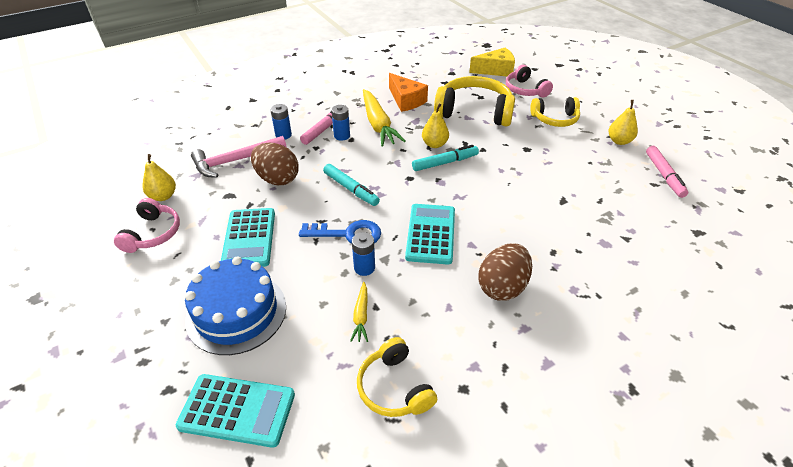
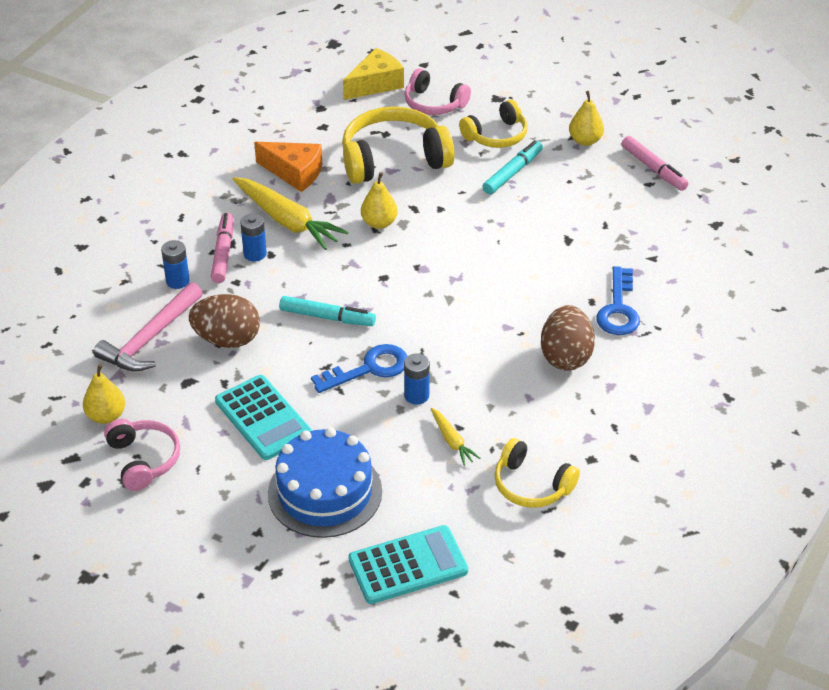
camera: 30 degrees left, 0 degrees up
turquoise calculator [405,204,455,265] -> none
turquoise marker [412,145,479,171] -> turquoise marker moved to [482,140,543,194]
none -> blue key [596,266,640,335]

